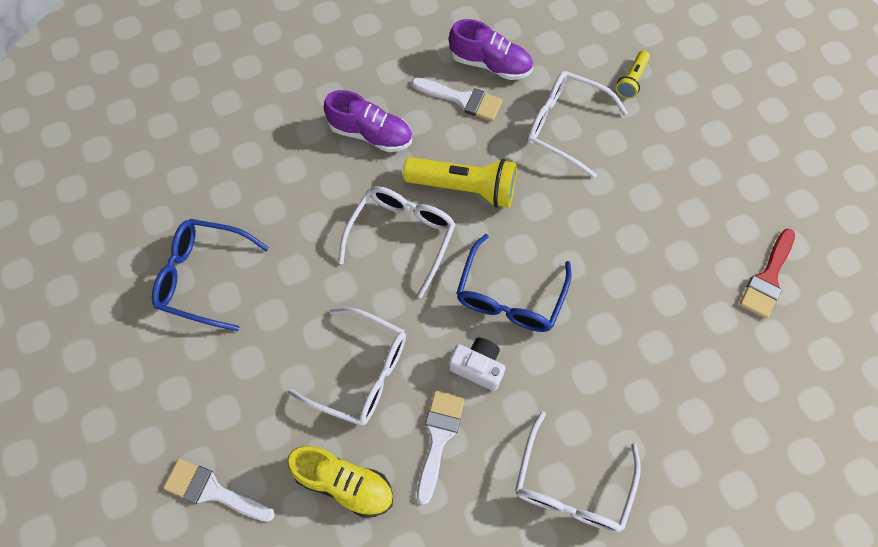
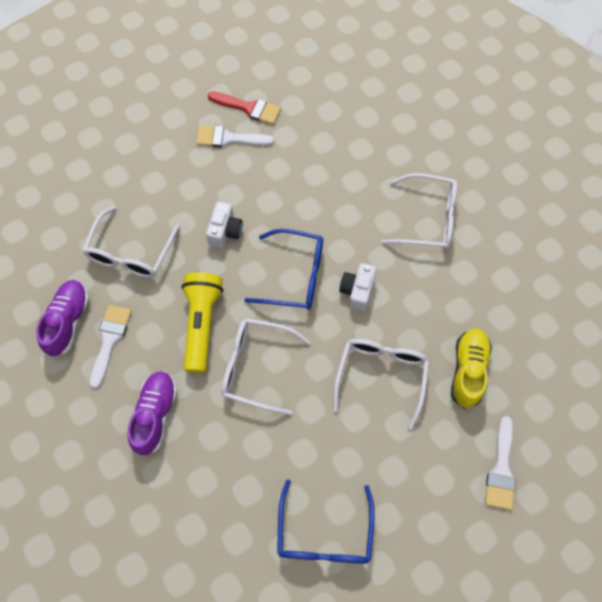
camera: 100 degrees left, 0 degrees up
white brush [417,390,465,505] -> white brush moved to [197,125,274,148]
yellow flashlight [616,51,650,99] -> none
none -> white camera [206,201,243,248]

